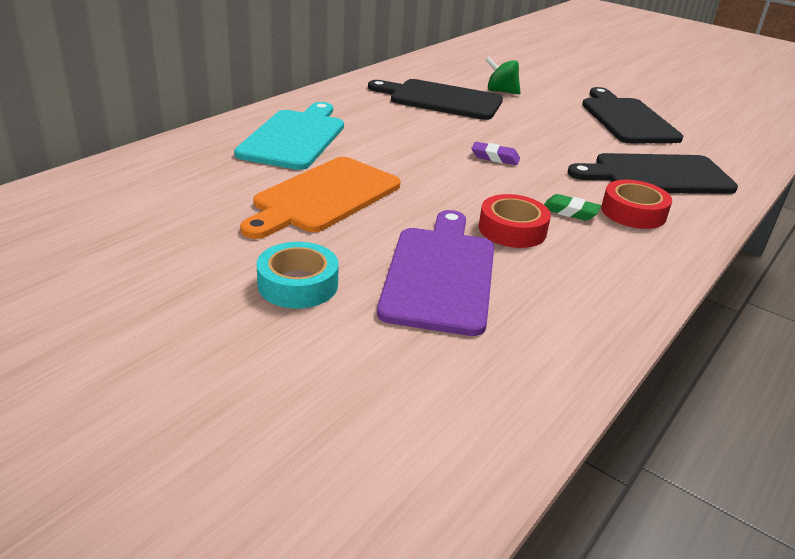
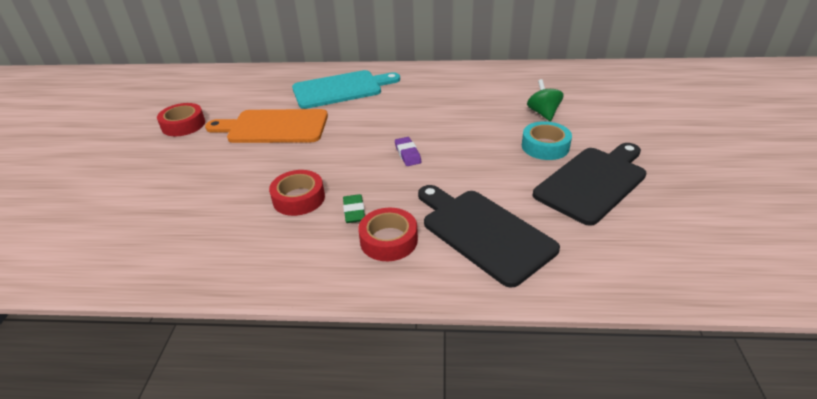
camera: 60 degrees right, 5 degrees up
turquoise tape [257,242,339,308] -> turquoise tape moved to [522,121,572,160]
black cutting board [368,79,503,120] -> none
purple cutting board [377,210,494,336] -> none
none -> red tape [157,103,205,136]

